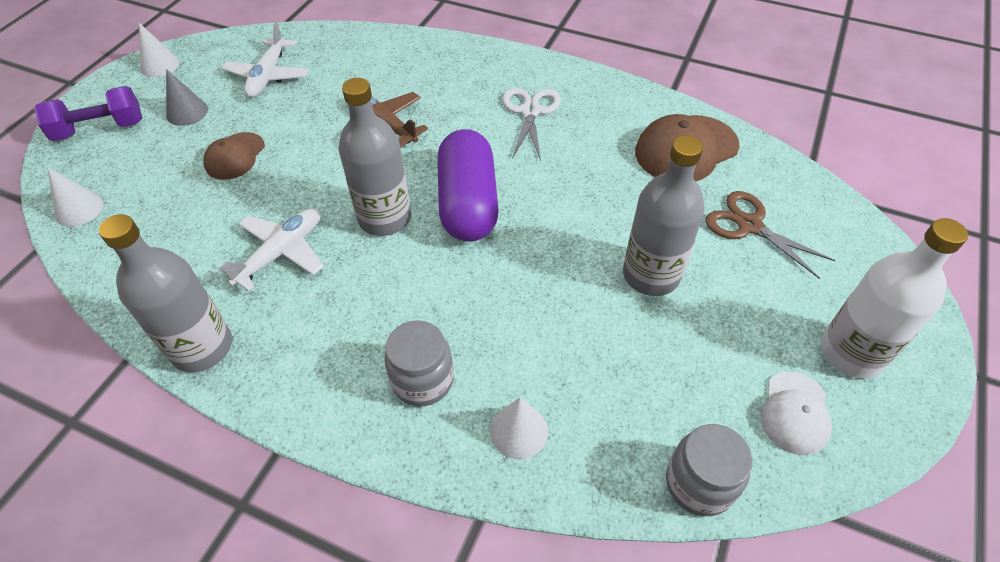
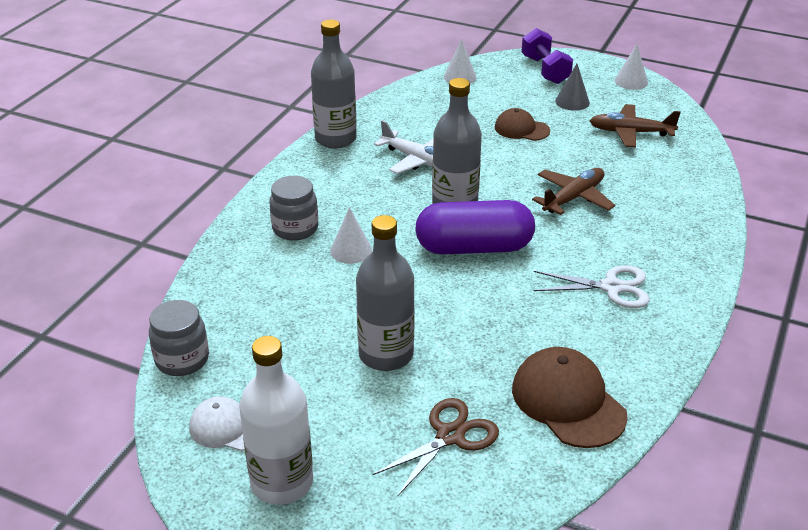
camera: 90 degrees right, 15 degrees down
white plane [221,22,309,97] -> brown plane [589,104,681,147]
white cone [490,397,548,459] -> white cone moved to [330,207,372,264]

